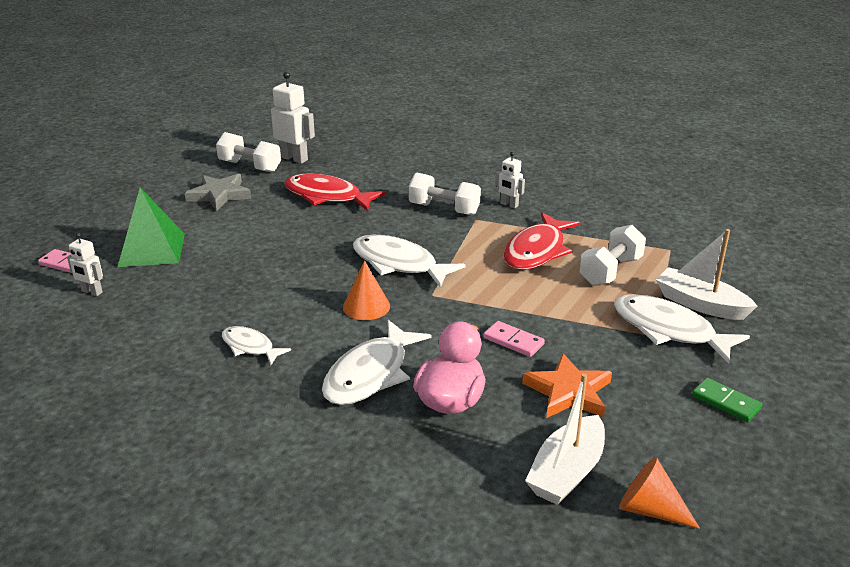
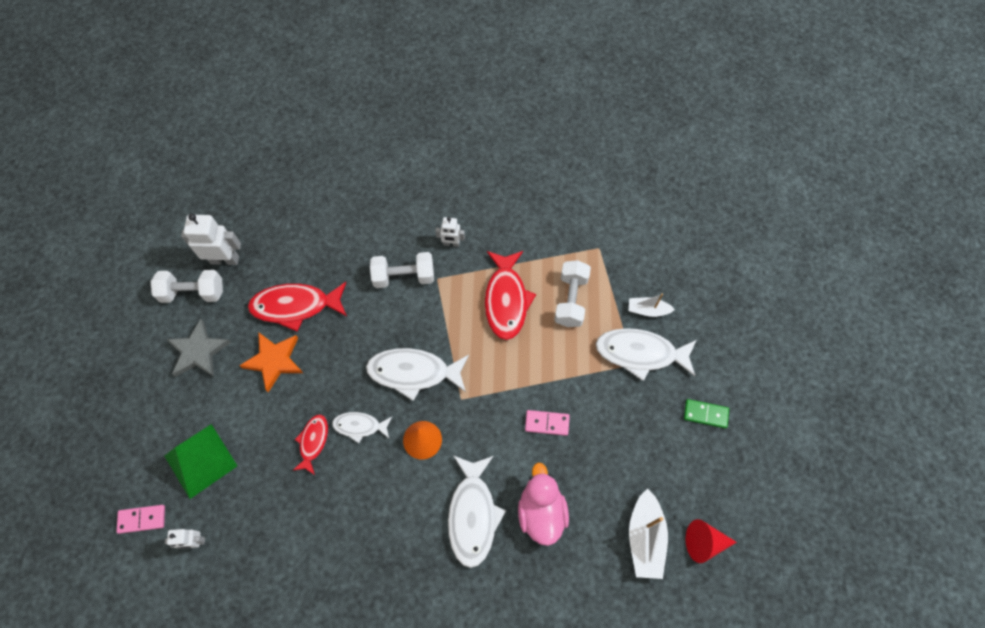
camera: 30 degrees left, 35 degrees up
white fish [222,326,291,365] -> white fish moved to [332,412,392,443]
orange star [522,353,612,418] -> orange star moved to [239,332,303,392]
orange cone [619,457,700,529] -> red cone [686,519,737,563]
white boat [656,229,757,320] -> white boat [629,294,675,317], size x0.60
none -> red fish [293,414,328,475]

